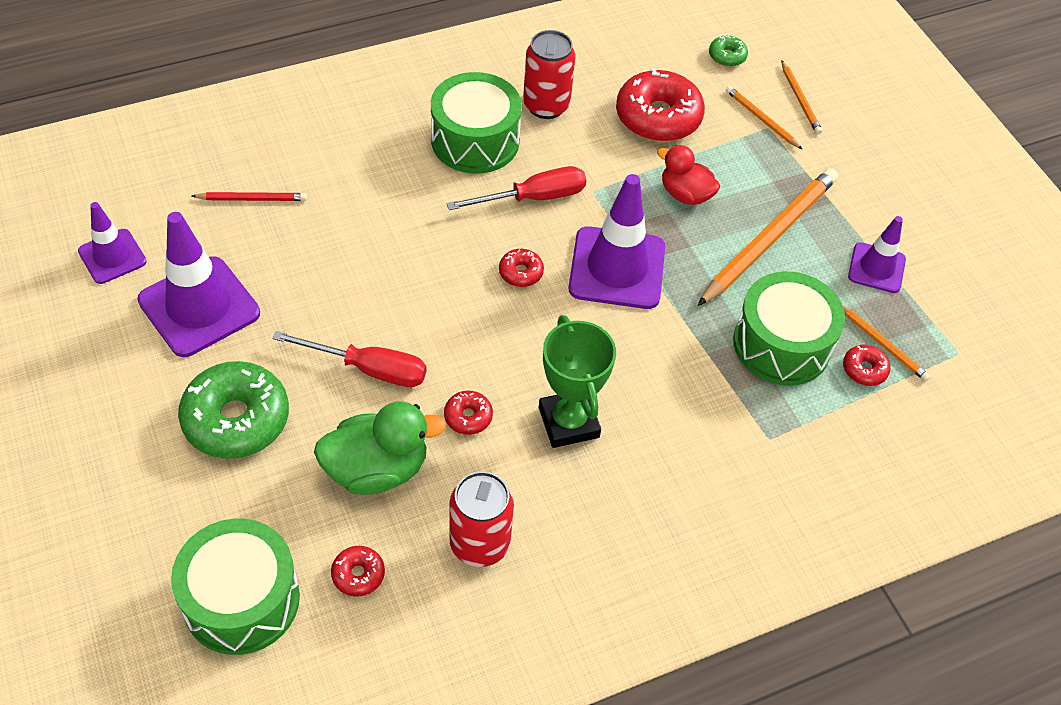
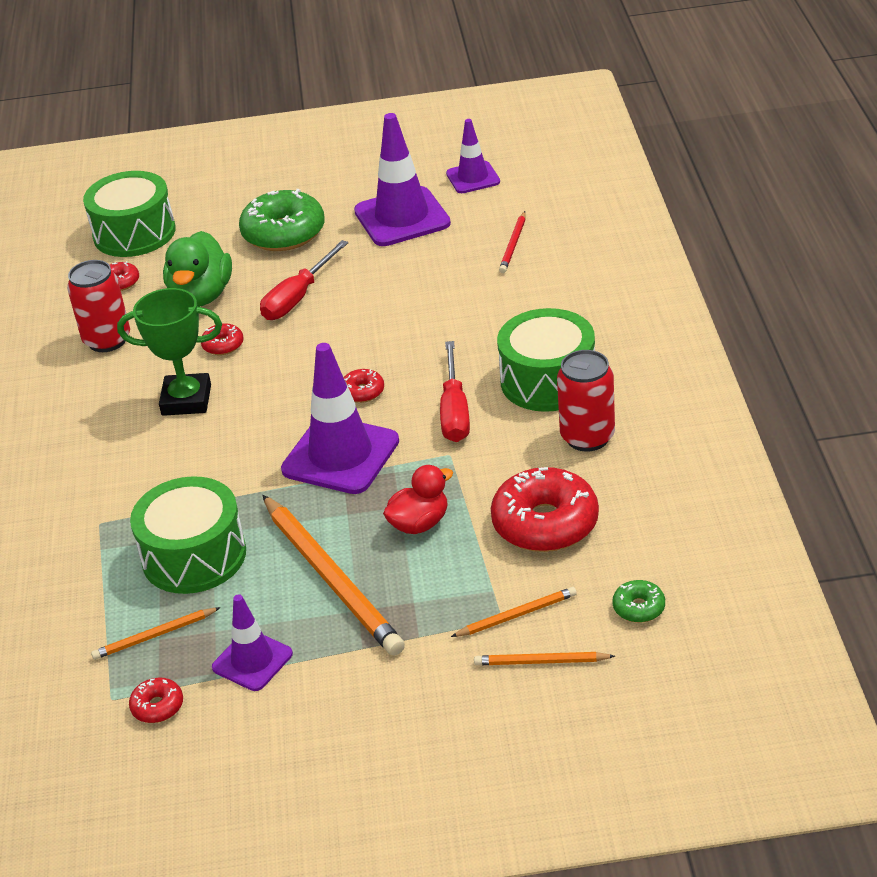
camera: 115 degrees right, 15 degrees down
red donut [843,345,891,386] -> red donut moved to [129,678,183,723]

